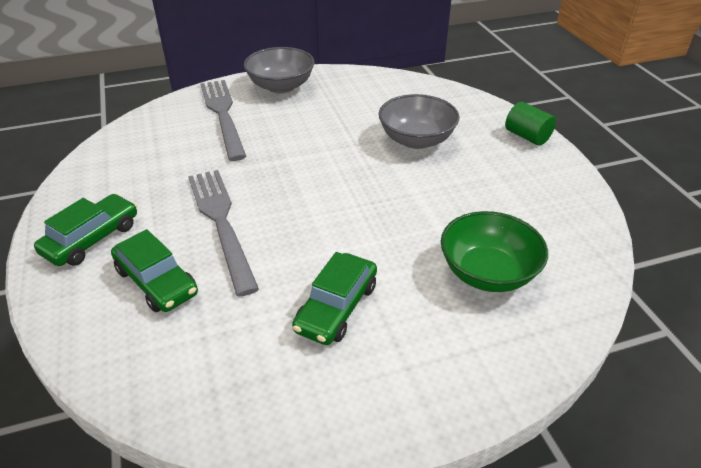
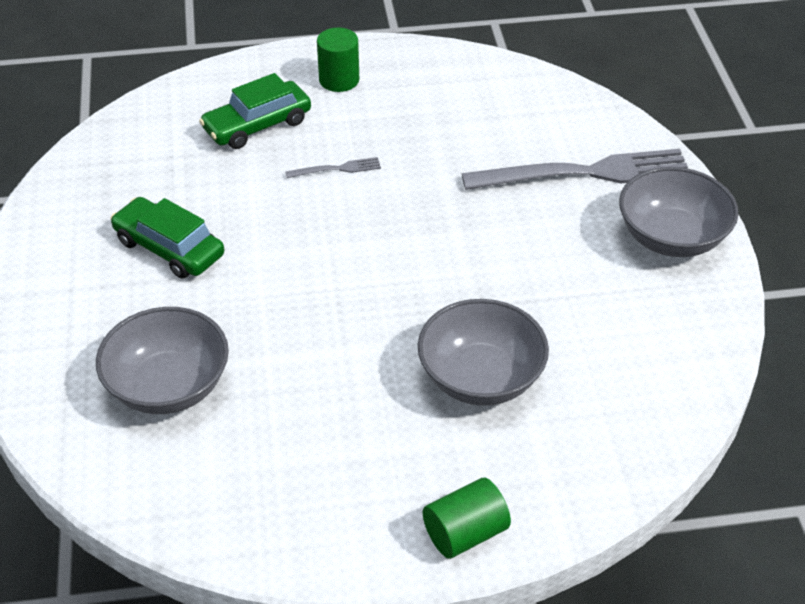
camera: 100 degrees right, 5 degrees up
green car [34,194,137,266] -> green cylinder [317,28,359,92]
grey fork [188,170,259,297] -> grey fork [285,157,381,178], size x0.42
green bowl [441,211,548,292] -> grey bowl [96,307,229,414]

